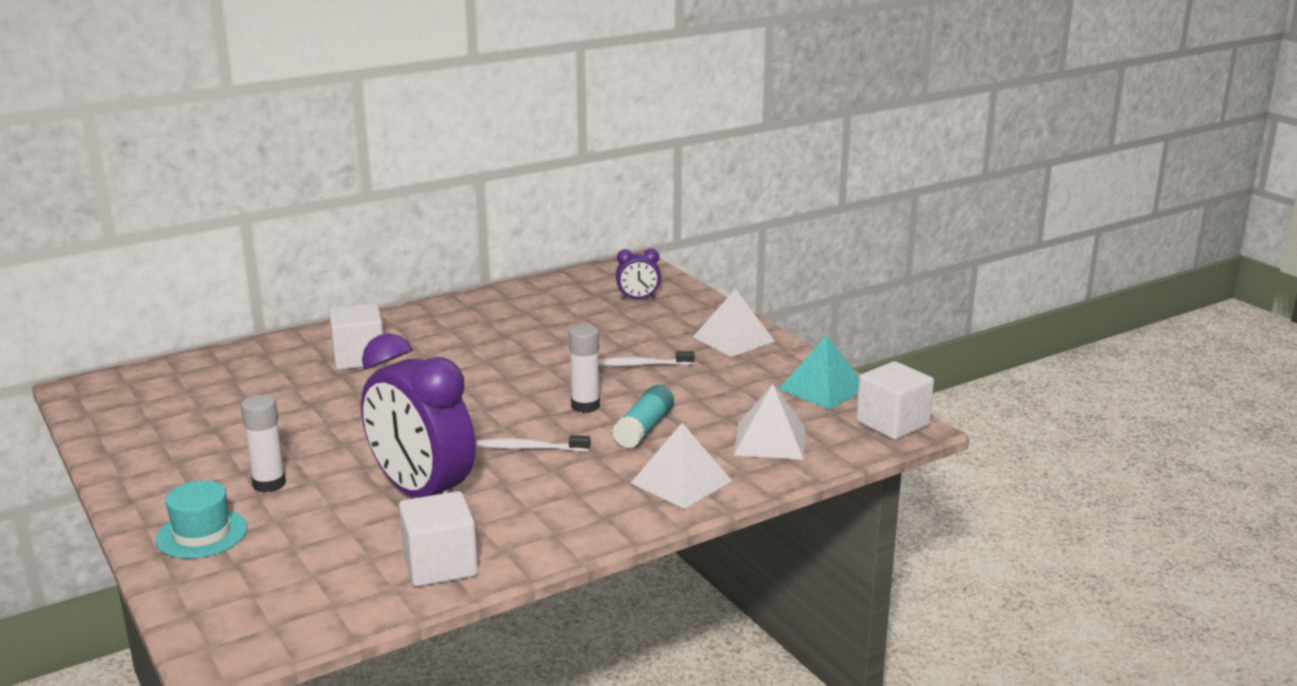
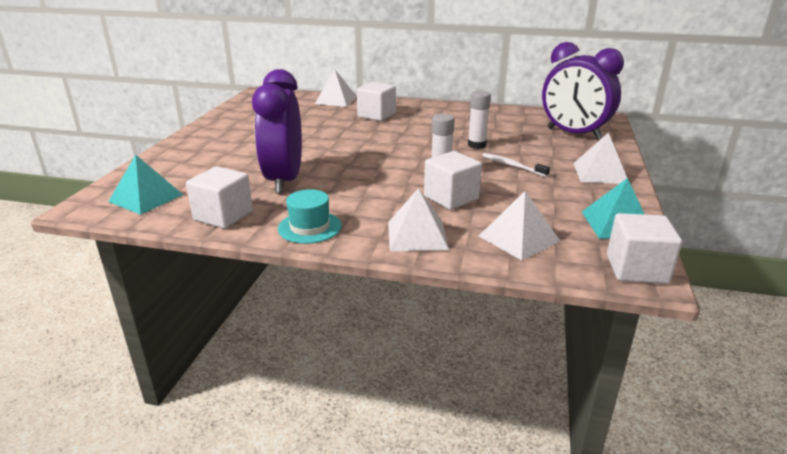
camera: 45 degrees right, 5 degrees up
turquoise hat [155,481,248,559] -> turquoise hat moved to [278,189,342,244]
white glue stick [241,395,286,493] -> white glue stick moved to [468,91,491,149]
white toothbrush [477,435,590,452] -> none
turquoise glue stick [612,385,674,448] -> white cube [424,151,482,210]
purple clock [616,248,661,300] -> purple clock [542,42,624,140], size x2.26
none -> turquoise pyramid [108,155,183,215]
none -> white pyramid [315,69,357,107]

